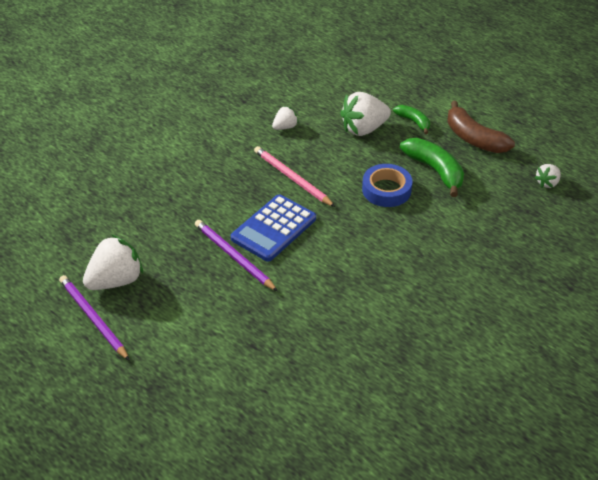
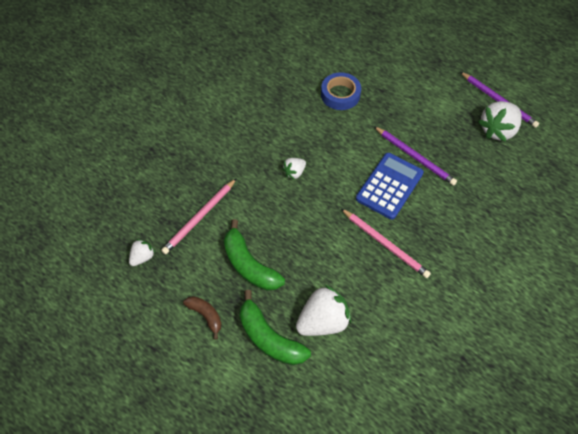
camera: 175 degrees right, 15 degrees up
white strawberry [272,106,299,130] -> white strawberry moved to [282,158,306,180]
blue tape [362,164,412,207] -> blue tape moved to [321,72,361,110]
green banana [393,105,430,134] -> green banana [239,290,311,365], size x1.73
brown banana [447,101,515,153] -> brown banana [183,296,221,340], size x0.58
none -> pink pencil [161,178,237,254]

